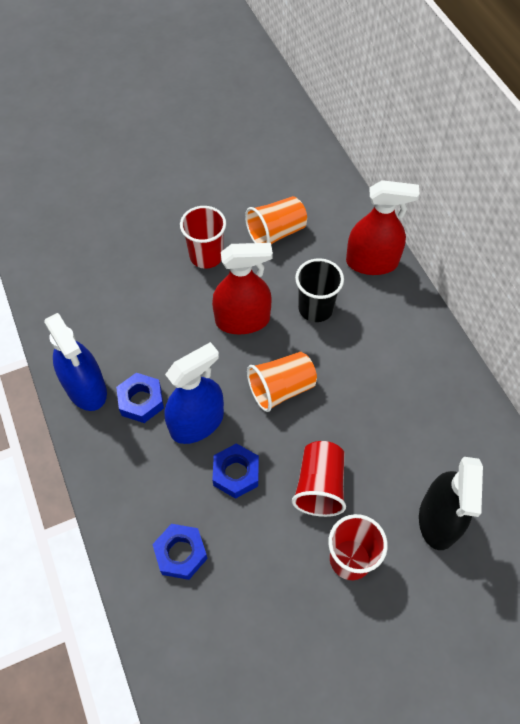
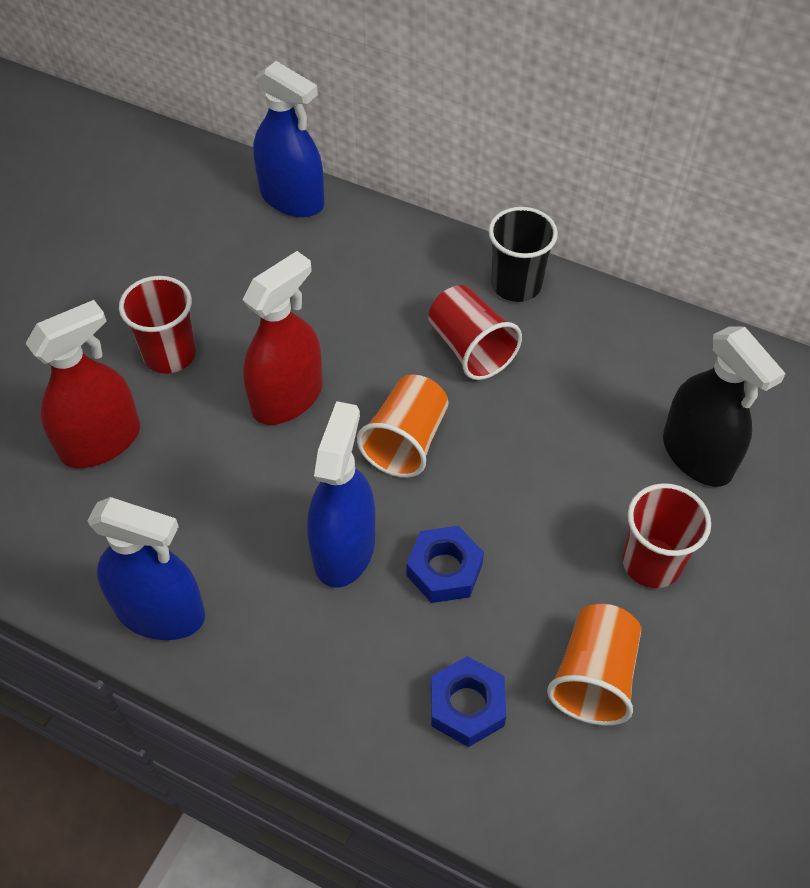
camera: 40 degrees left, 5 degrees down
blue nut [116,373,164,423] -> none
orange cup [245,196,307,244] -> orange cup moved to [547,604,641,726]
red cup [292,441,346,517] -> red cup moved to [428,285,522,380]
black cup [295,258,344,322] -> black cup moved to [488,207,558,302]
red spray bottle [346,180,420,275] -> red spray bottle moved to [26,300,140,468]
none -> blue spray bottle [253,61,324,217]

